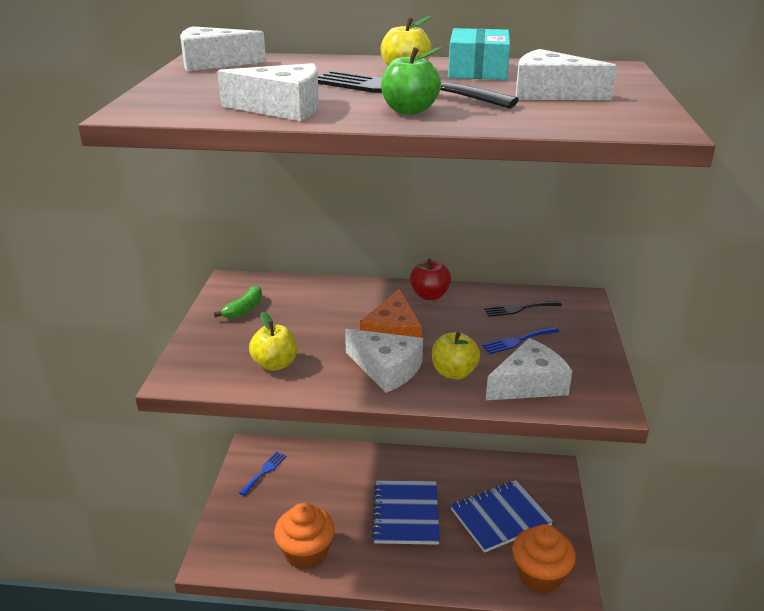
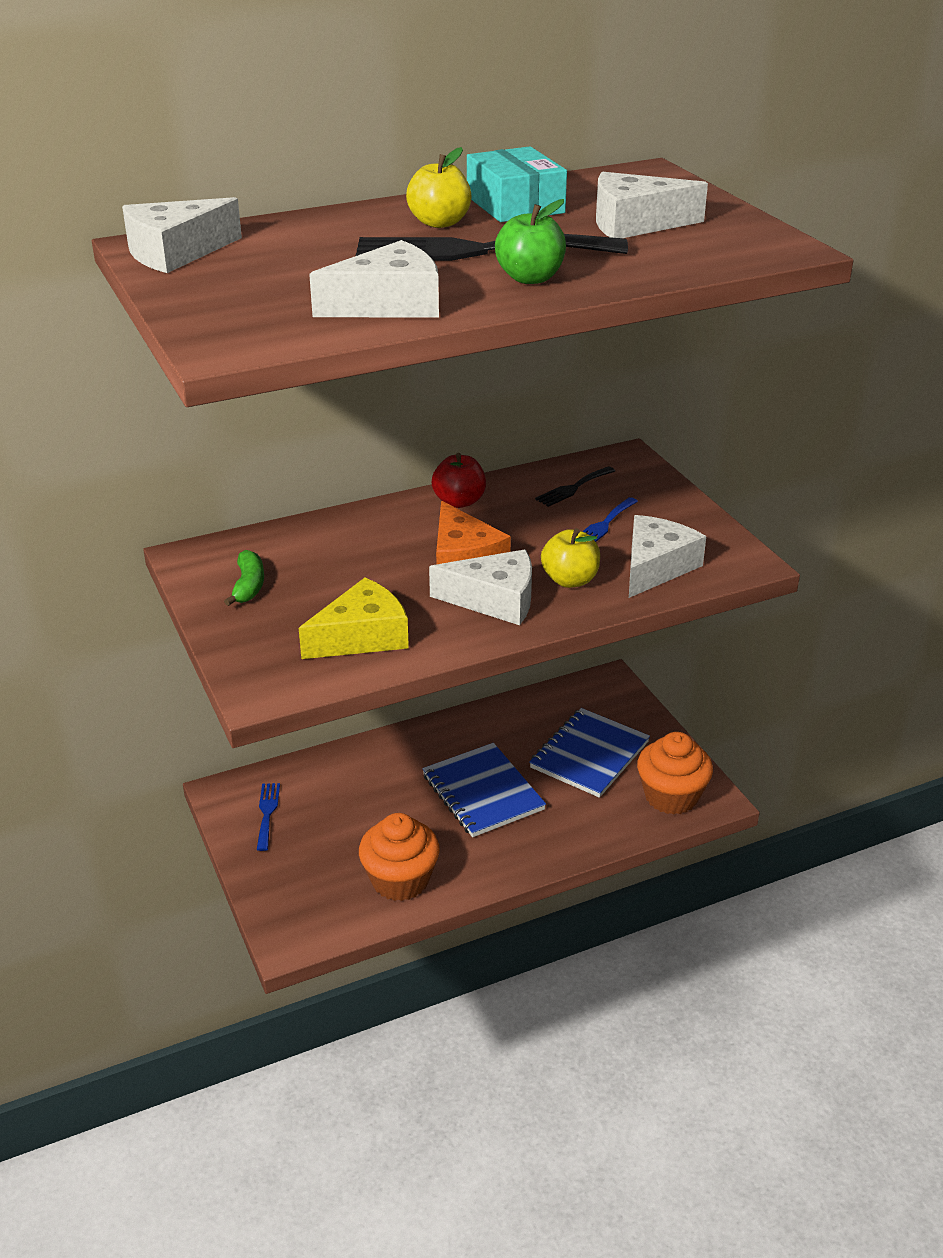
camera: 30 degrees left, 5 degrees up
yellow apple [249,311,297,371] -> yellow cheese [299,578,409,659]

